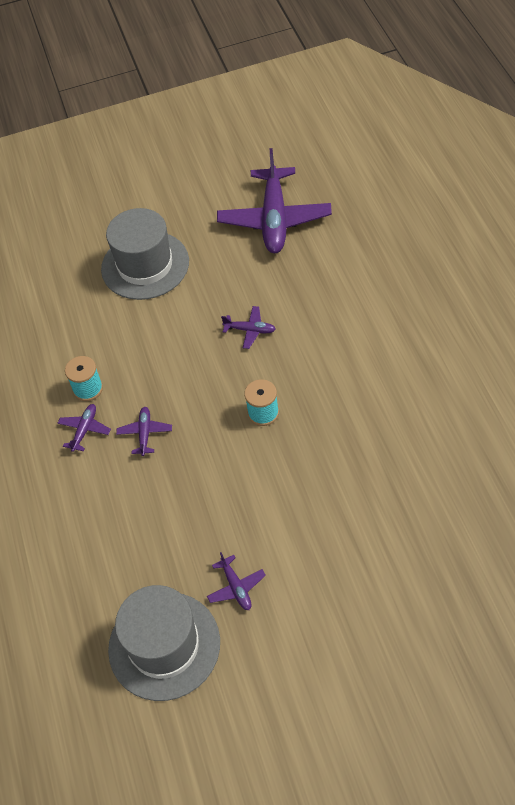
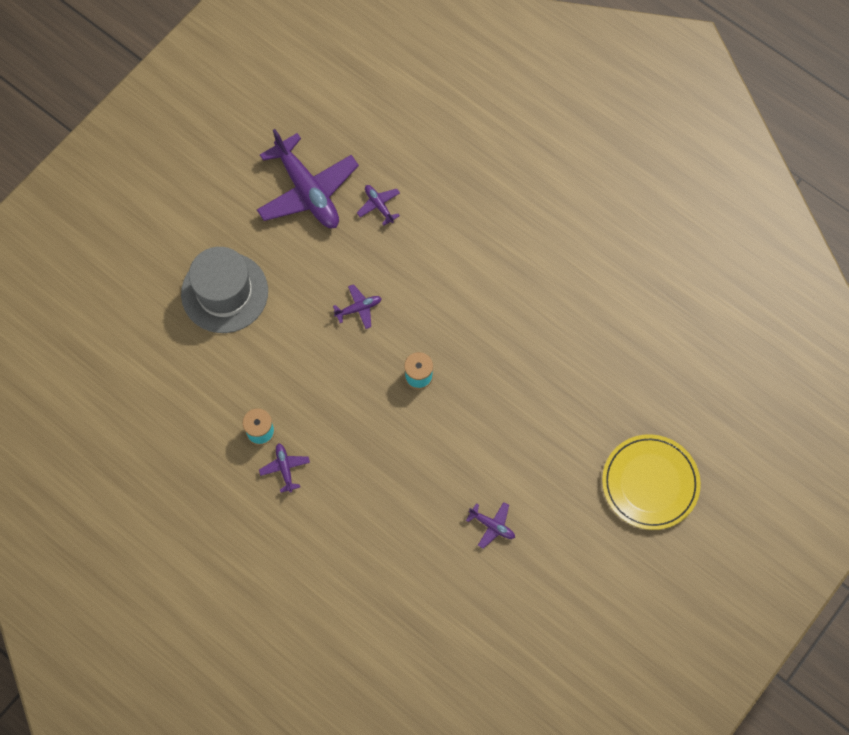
camera: 40 degrees left, 15 degrees up
grey hat [108,585,220,701] -> none
purple plane [116,407,172,456] -> purple plane moved to [357,185,400,226]
none -> yellow plate [602,434,701,530]

